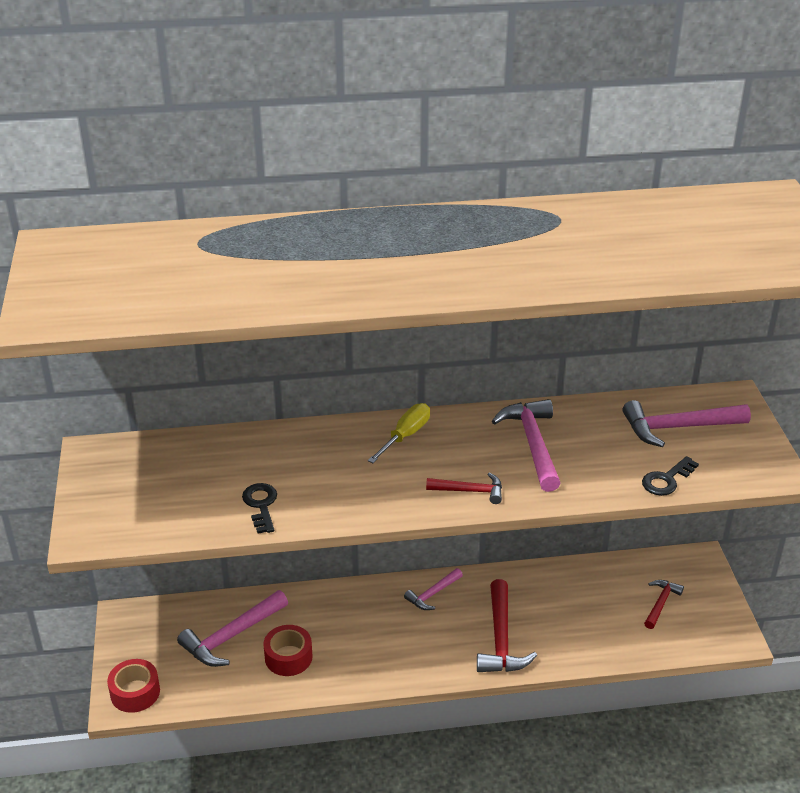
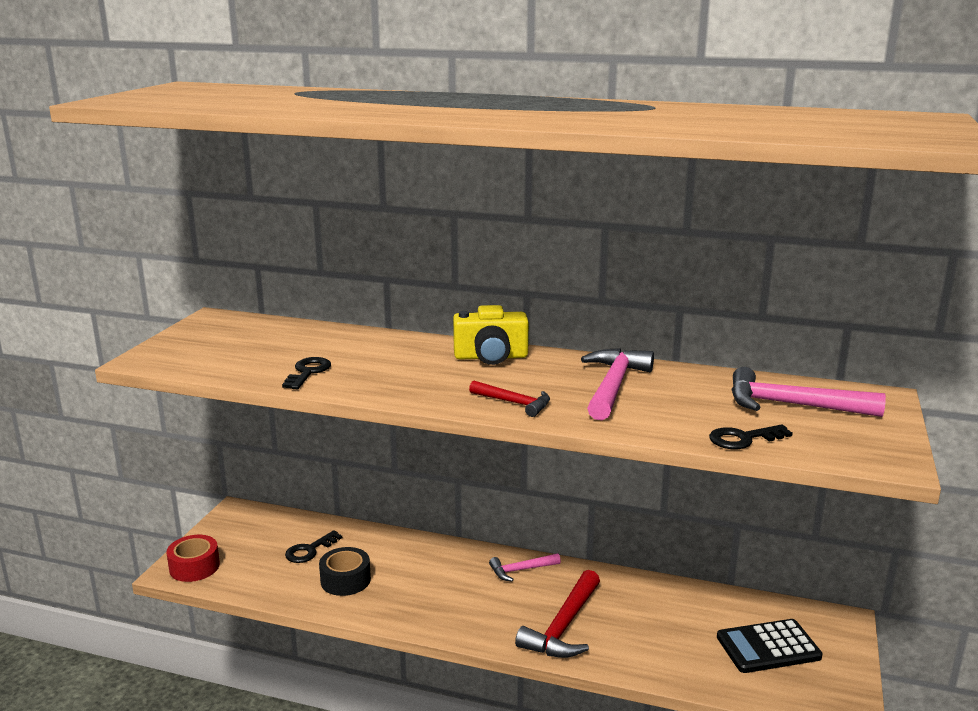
camera: 25 degrees right, 15 degrees down
pink hammer [177,590,288,667] -> black key [285,530,342,563]
red tape [263,625,313,676] -> black tape [319,547,371,596]
yellow screwdriver [368,403,430,463] -> yellow camera [453,305,529,365]
red hammer [644,580,684,629] -> black calculator [717,619,823,673]

